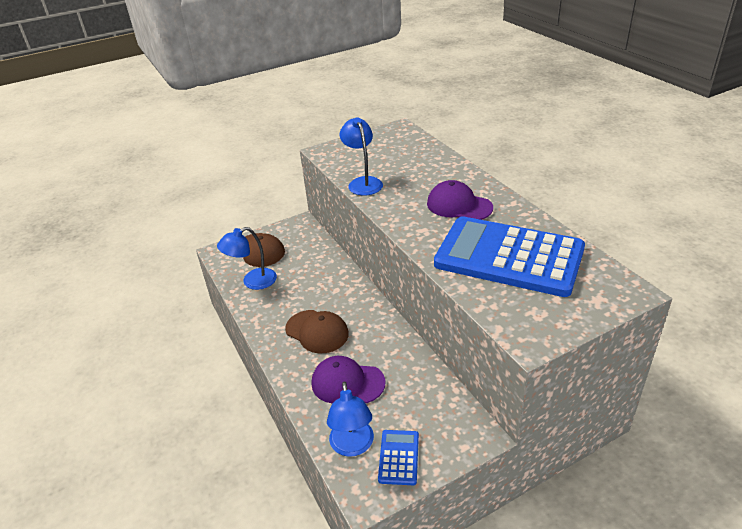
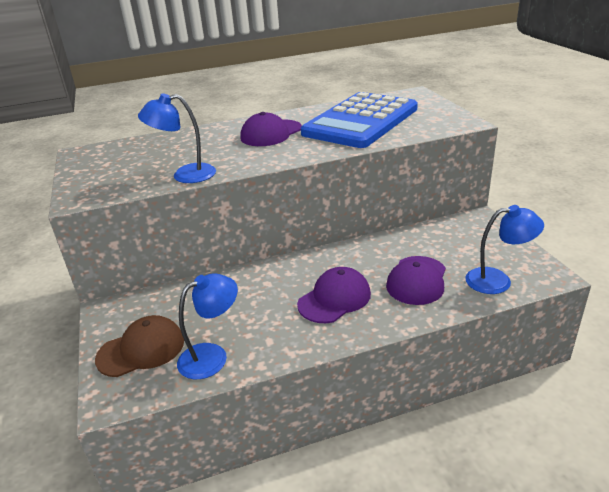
camera: 80 degrees left, 5 degrees down
blue lamp [217,227,277,290] -> blue lamp turned 105 degrees counterclockwise [177,273,238,379]
brown cap [285,310,349,353] -> purple cap [297,267,371,323]
blue calculator [378,430,419,485] -> none

